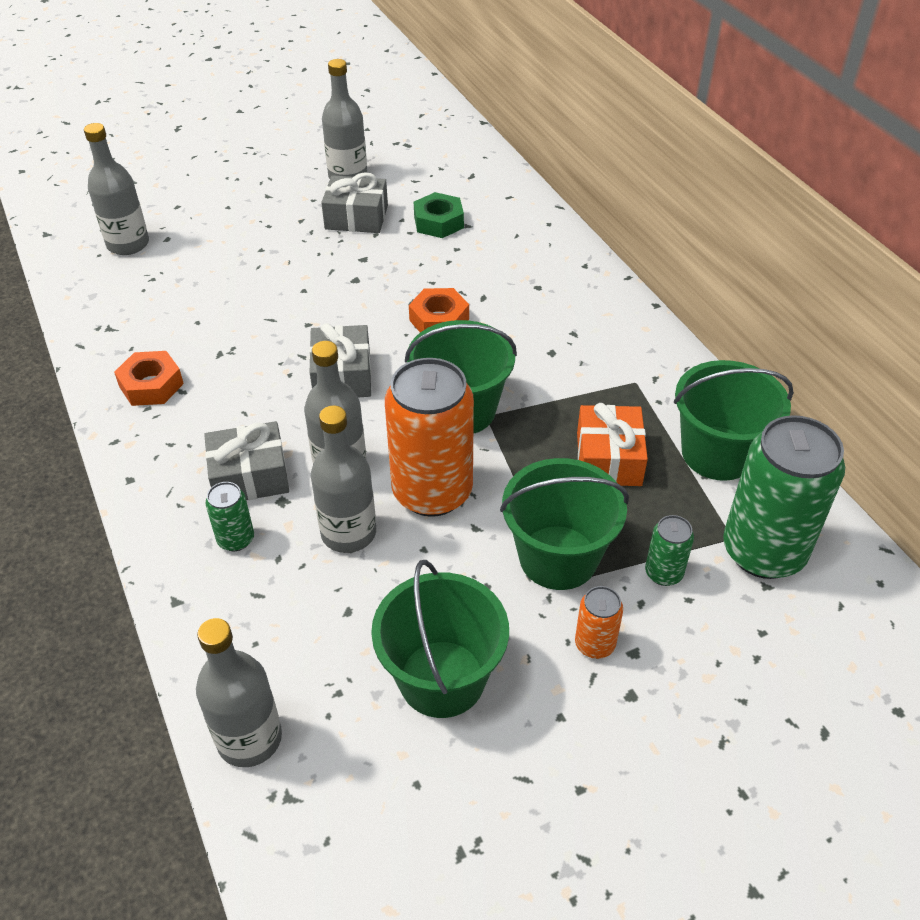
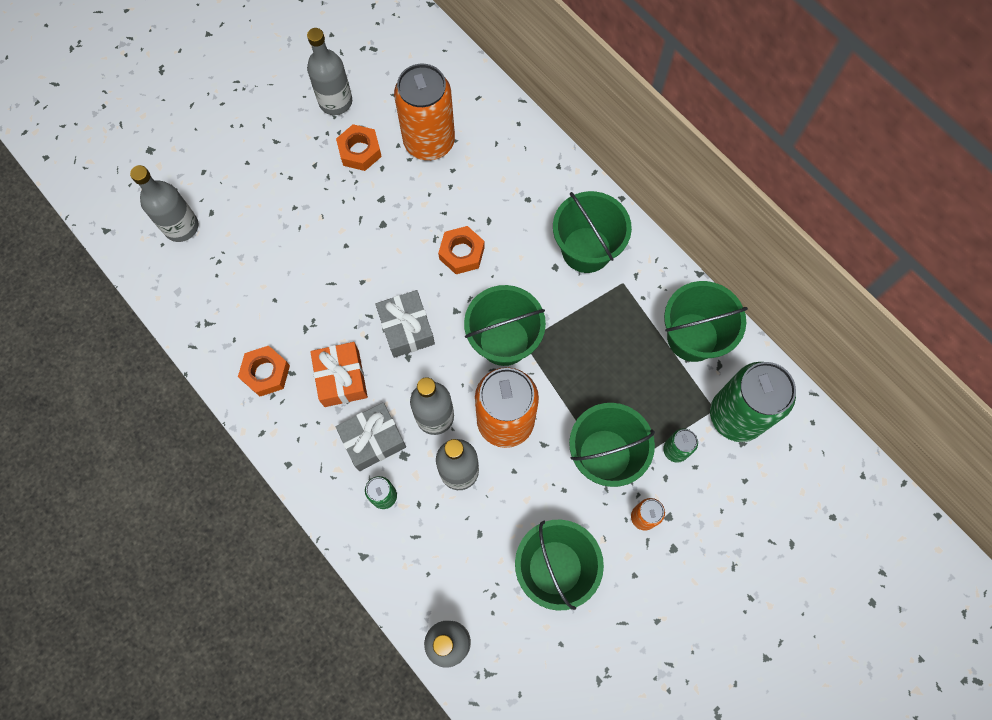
camera: 15 degrees left, 25 degrees up
grey gift [321,172,388,233] -> orange nut [336,124,382,171]
green nut [414,192,464,238] -> orange can [394,64,455,160]
orange gift [577,403,648,486] -> orange gift moved to [310,342,368,407]
none -> green bucket [553,191,632,273]

